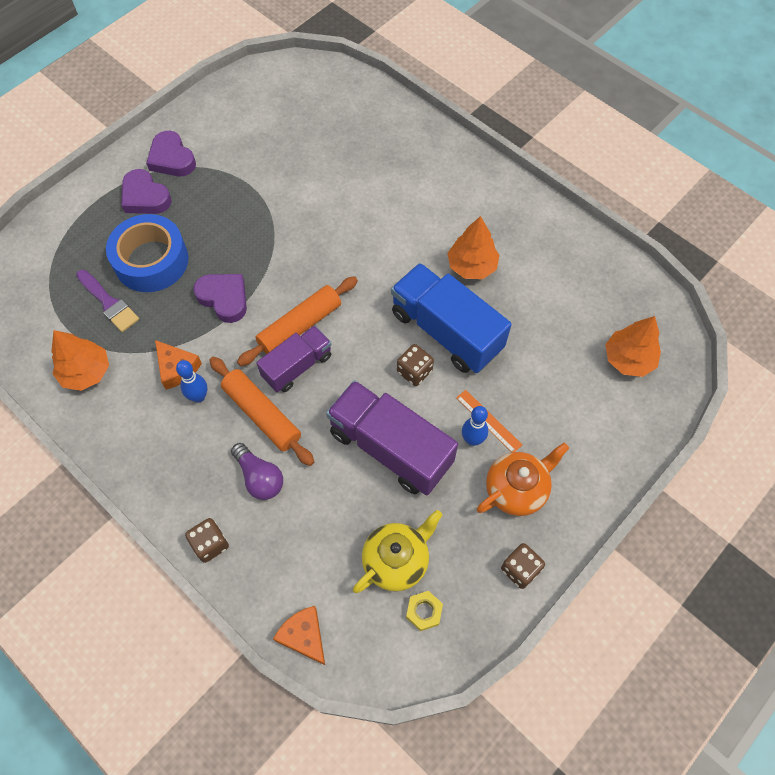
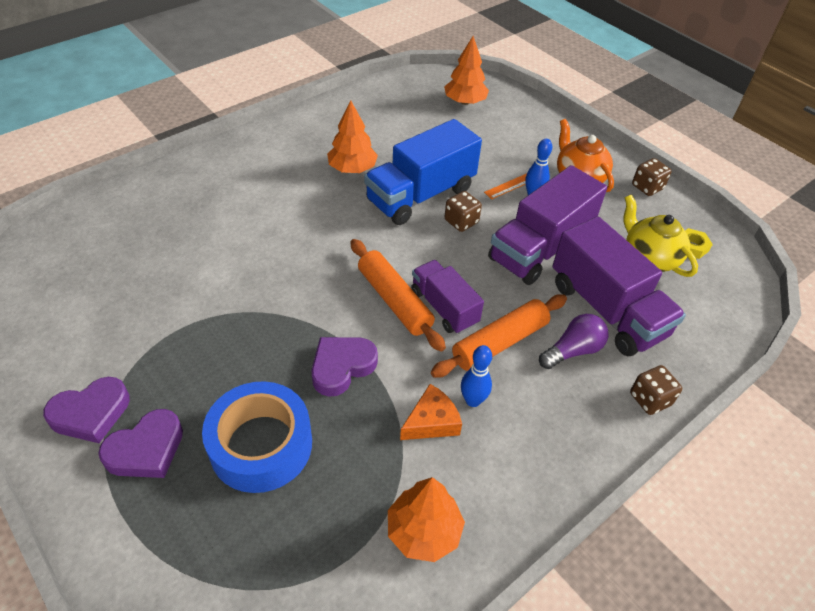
camera: 85 degrees left, 15 degrees down
purple brush [76,270,139,332] -> none
orange cheese [273,606,325,665] -> none
none -> purple truck [552,216,686,356]

